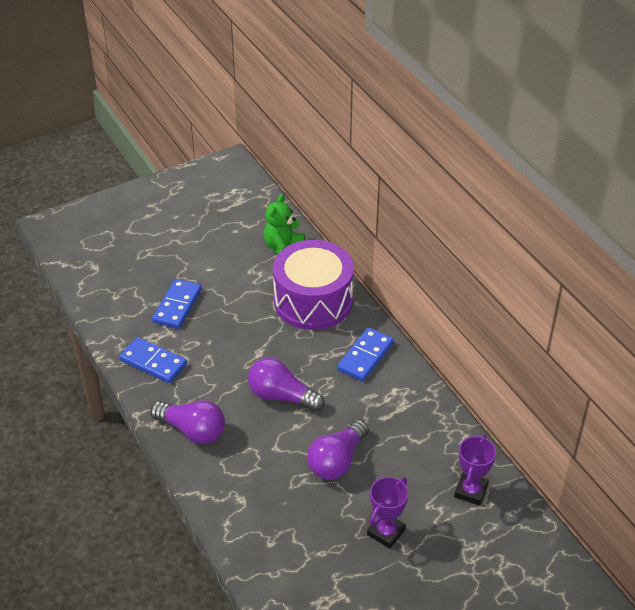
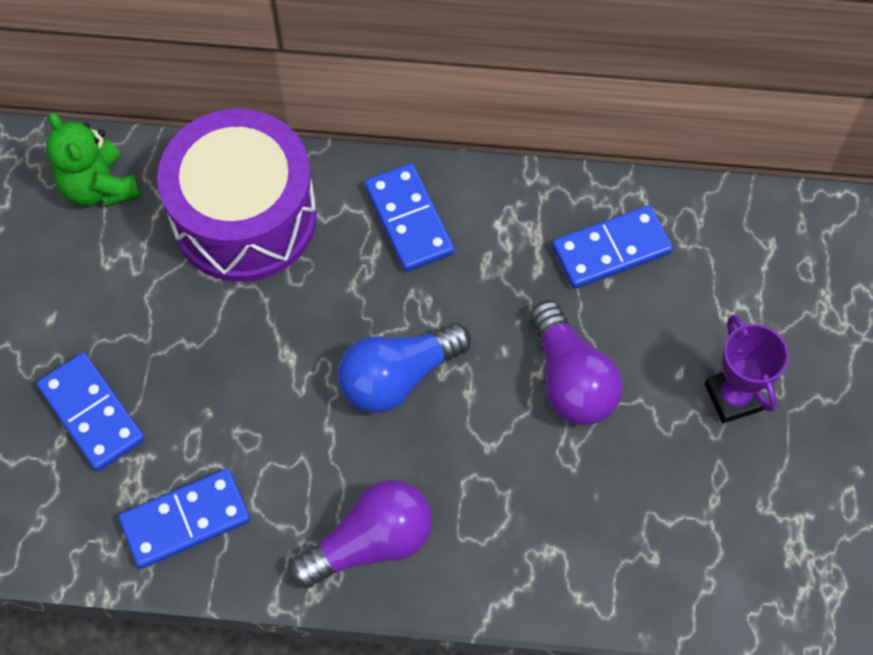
camera: 55 degrees left, 20 degrees up
purple light bulb [248,357,325,411] -> blue light bulb [338,323,471,413]
purple trophy [454,434,496,506] -> none
none -> blue domino [552,205,673,289]

